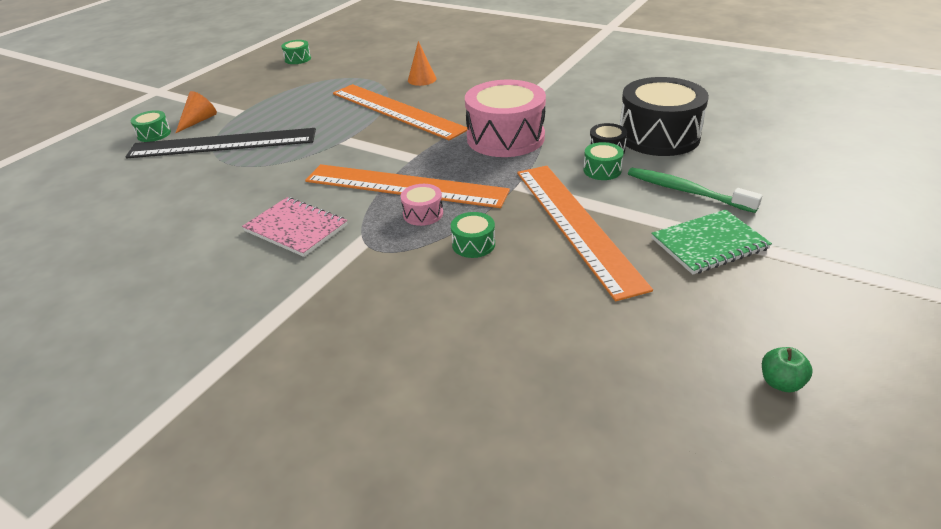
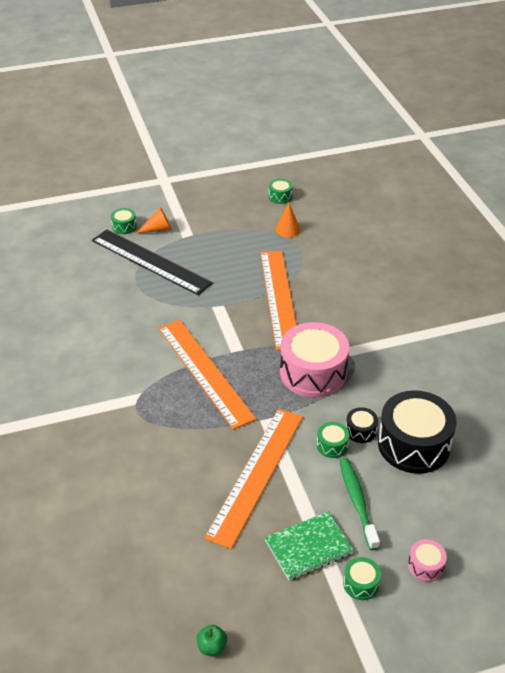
camera: 40 degrees right, 5 degrees up
pink notebook [242,197,347,257] -> none
pink drum [400,184,443,226] -> pink drum moved to [408,539,447,582]
orange cone [408,41,437,86] -> orange cone moved to [276,203,300,238]
green drum [451,212,495,258] -> green drum moved to [343,557,381,600]
green notebook [651,209,772,275] -> green notebook turned 45 degrees counterclockwise [265,512,354,581]

